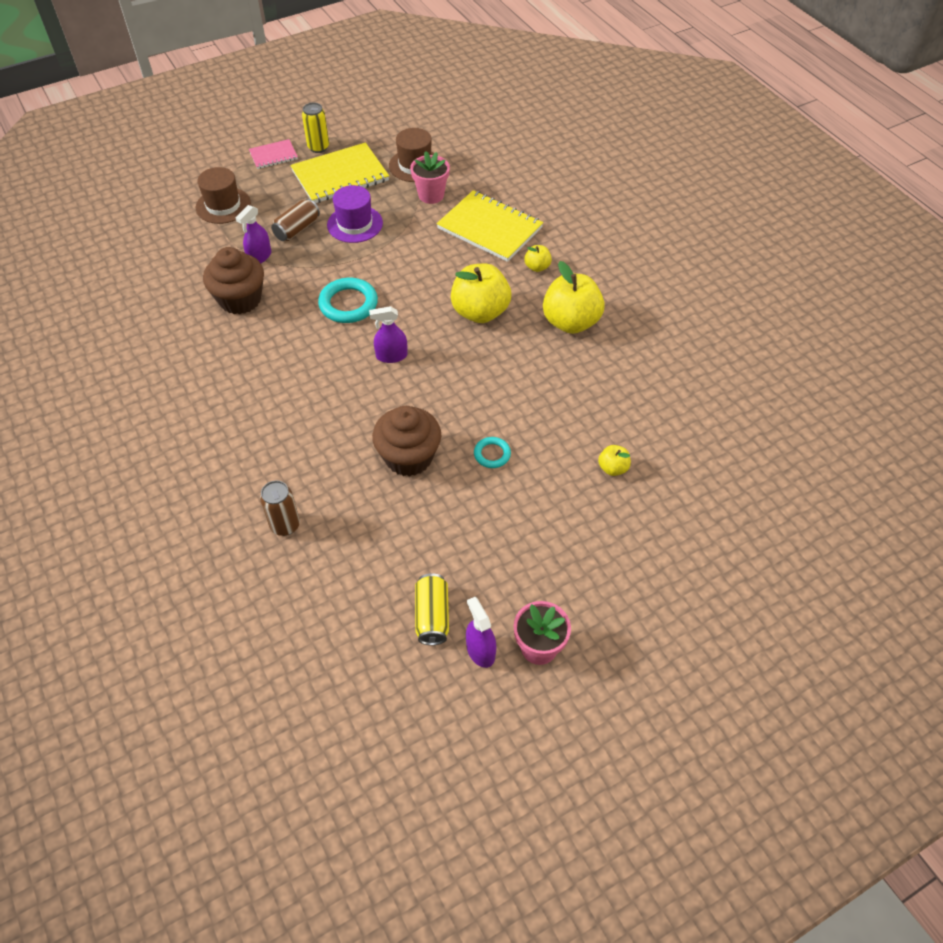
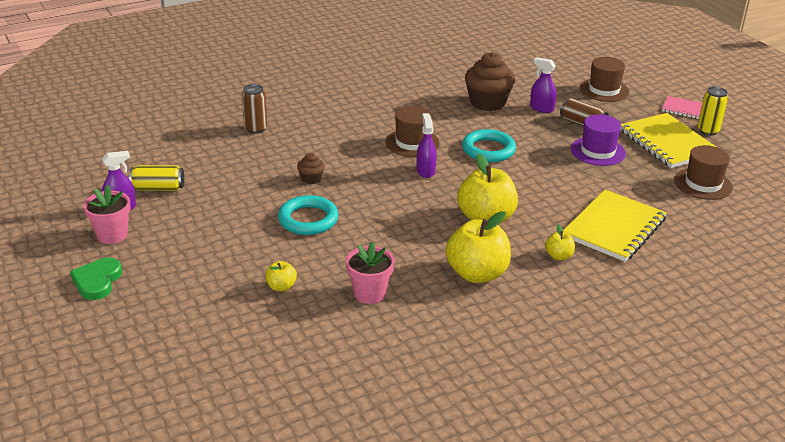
camera: 90 degrees right, 20 degrees down
pink notebook [249,139,298,169] -> pink notebook turned 45 degrees counterclockwise [662,96,702,119]
brown cupcake [372,406,441,477] -> brown cupcake [297,153,325,184], size x0.48
pink flower pot [410,151,450,204] -> pink flower pot moved to [346,242,395,304]
turquoise ring [474,437,511,468] -> turquoise ring [278,195,338,235], size x1.80
none -> green heart [70,258,122,300]
none -> brown hat [386,106,440,157]

